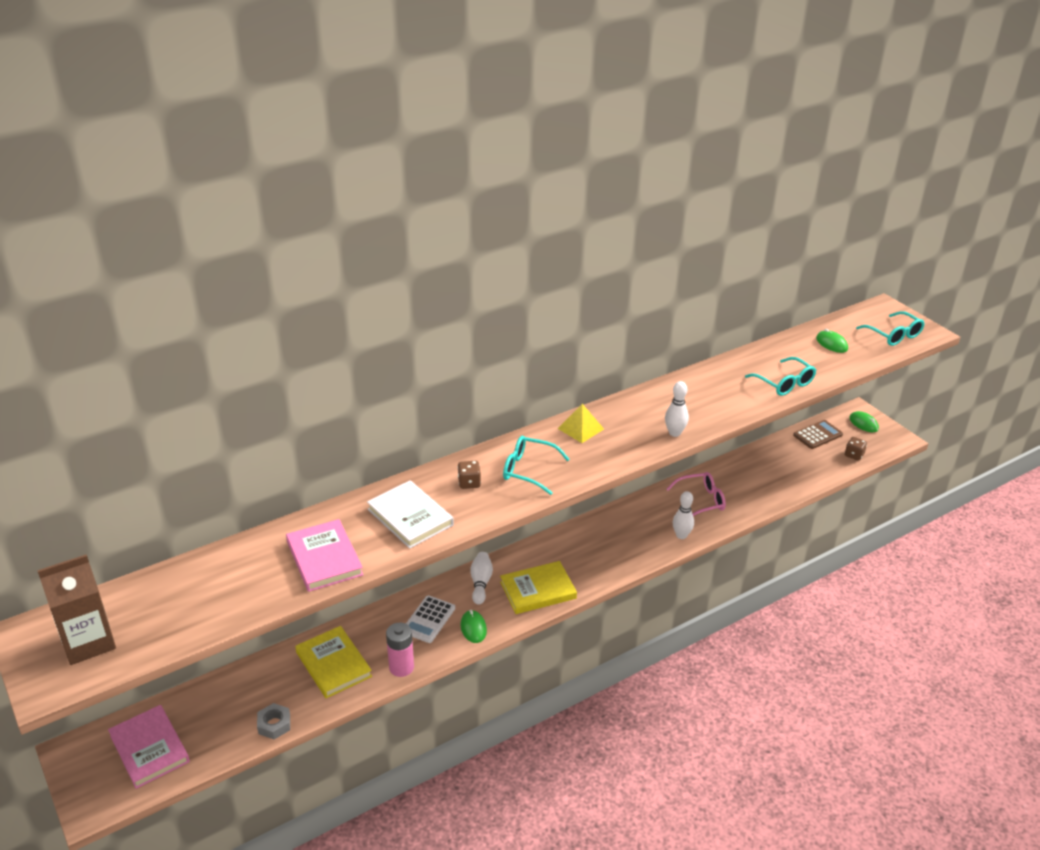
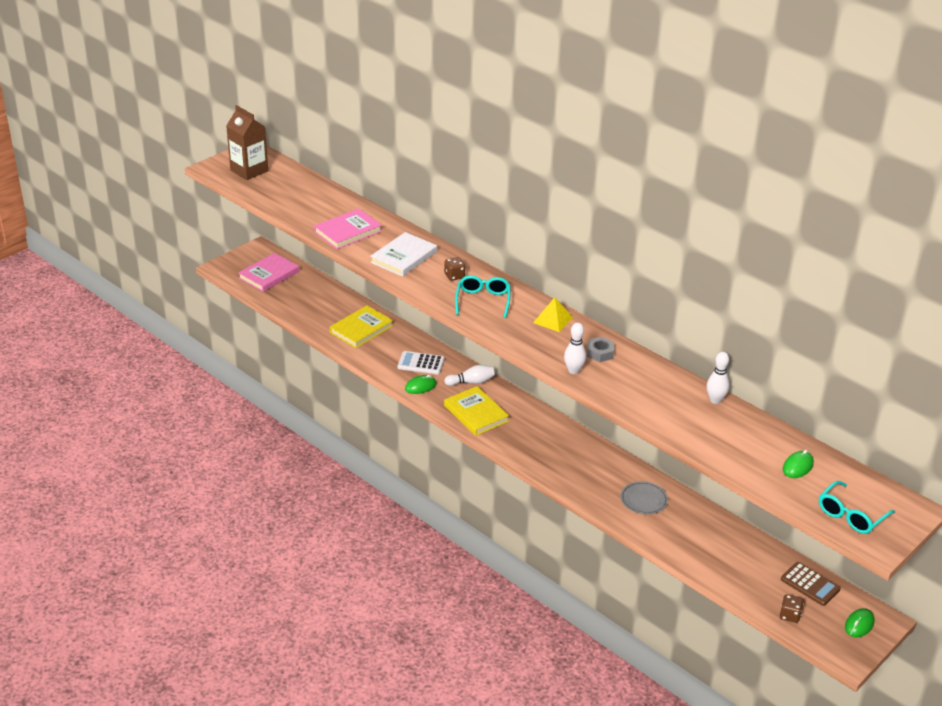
camera: 75 degrees right, 0 degrees up
grey nut [257,703,290,739] -> grey nut moved to [587,337,614,362]
pink battery [386,622,414,677] -> none
pink glasses [666,472,726,516] -> grey plate [621,481,668,514]
white bowling pin [673,491,694,539] -> white bowling pin moved to [707,352,730,404]
turquoise glasses [745,357,816,396] -> none

